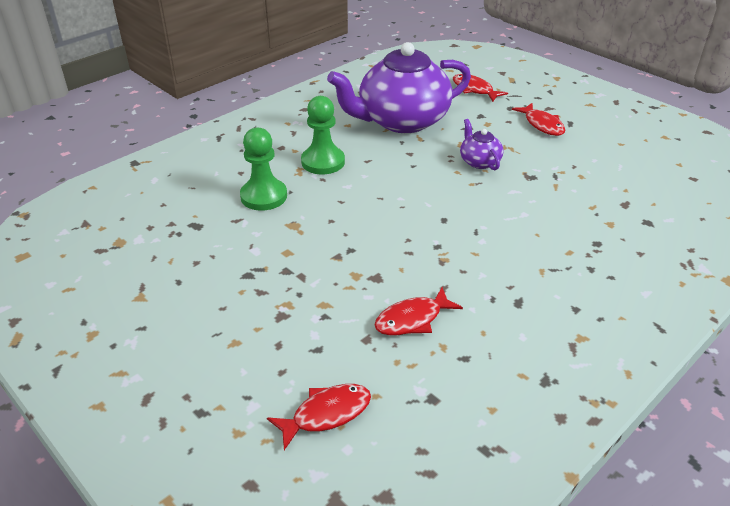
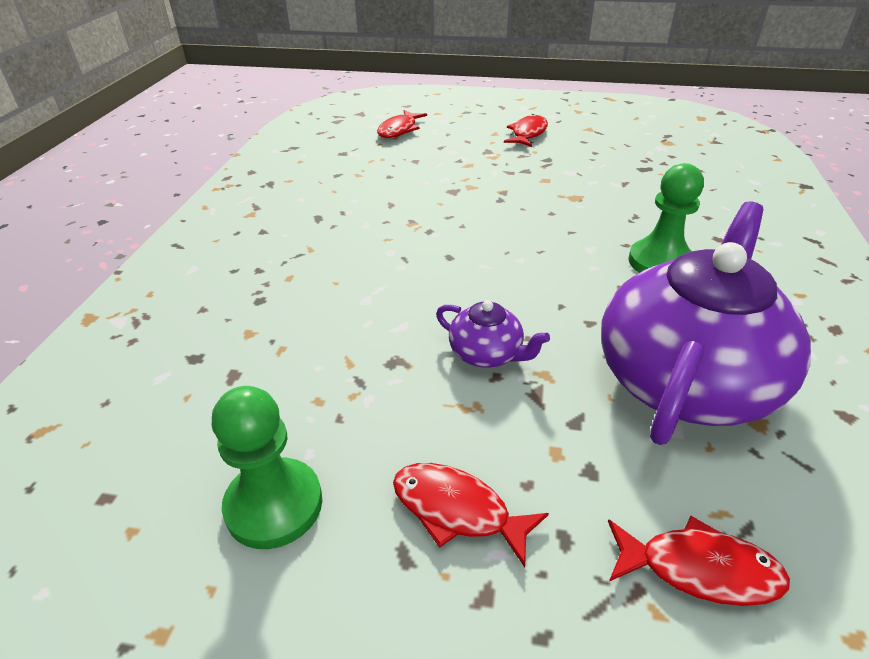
camera: 145 degrees right, 0 degrees up
green pawn [240,127,287,211] -> green pawn moved to [212,386,322,549]
red fish [374,287,463,336] -> red fish moved to [504,114,548,147]

